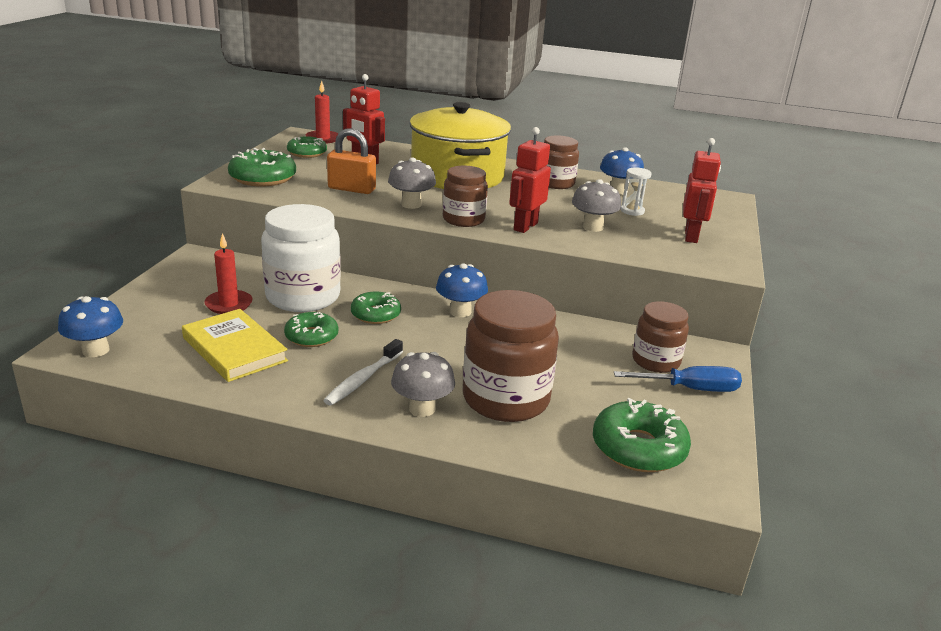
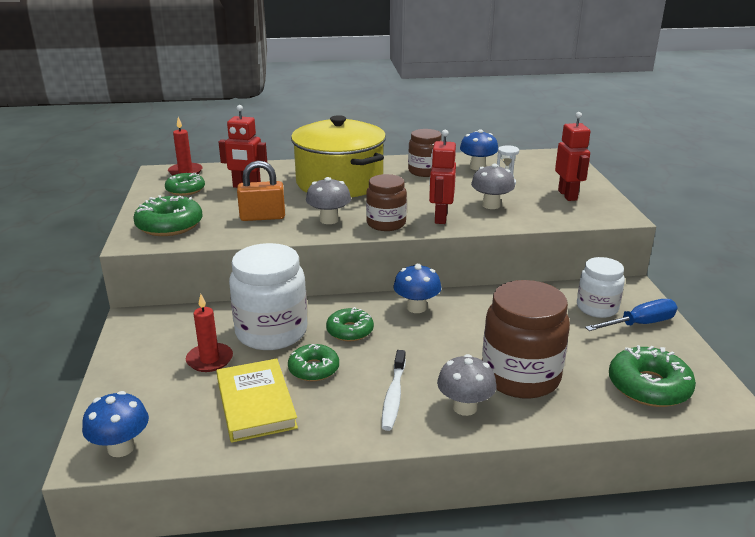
camera: 20 degrees left, 0 degrees up
yellow book [182,309,288,382] -> yellow book turned 45 degrees clockwise [216,359,298,443]
brown jar [632,301,689,373] -> white jar [577,257,625,318]

